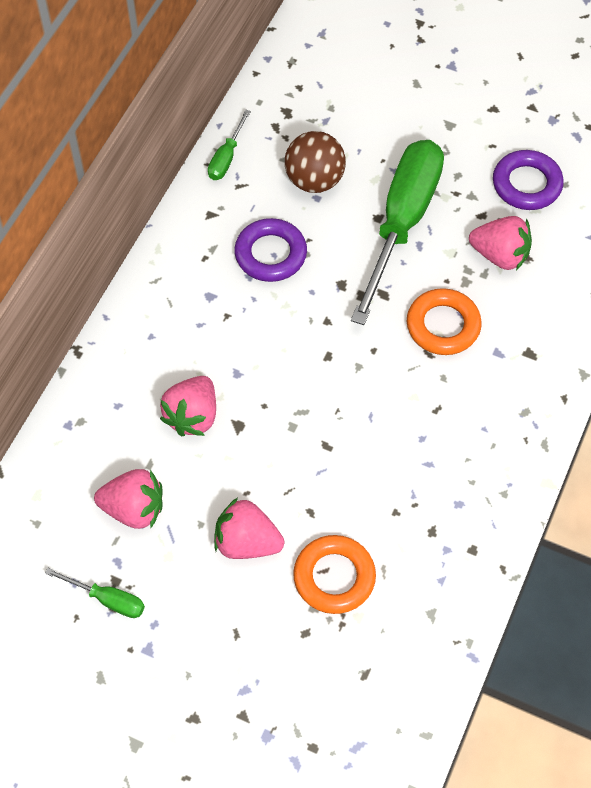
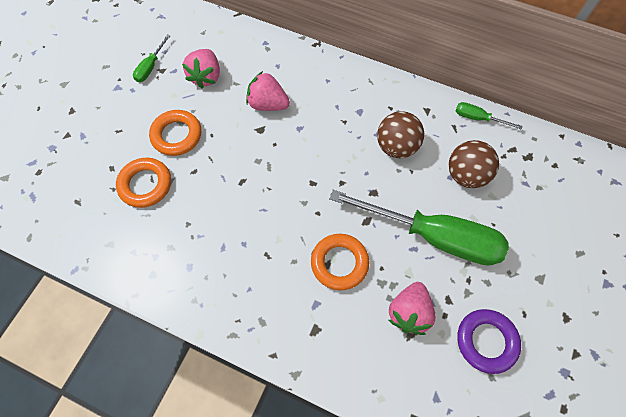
camera: 90 degrees right, 5 degrees up
pink strawberry [214,497,284,559] -> orange ring [149,110,201,156]
purple ring [234,218,307,282] -> brown ball [377,111,424,158]

